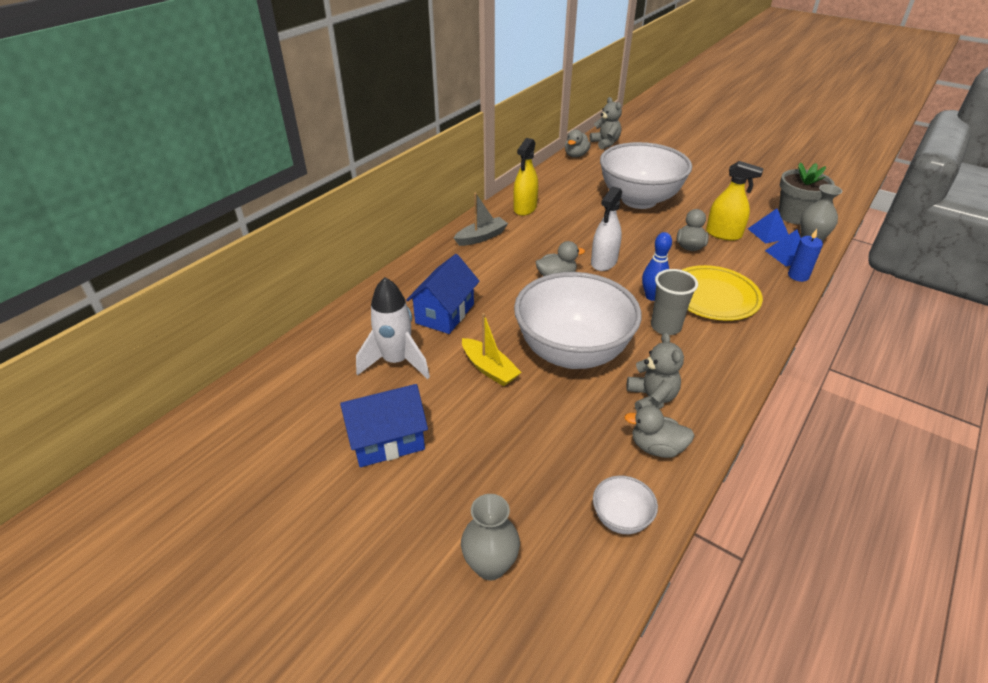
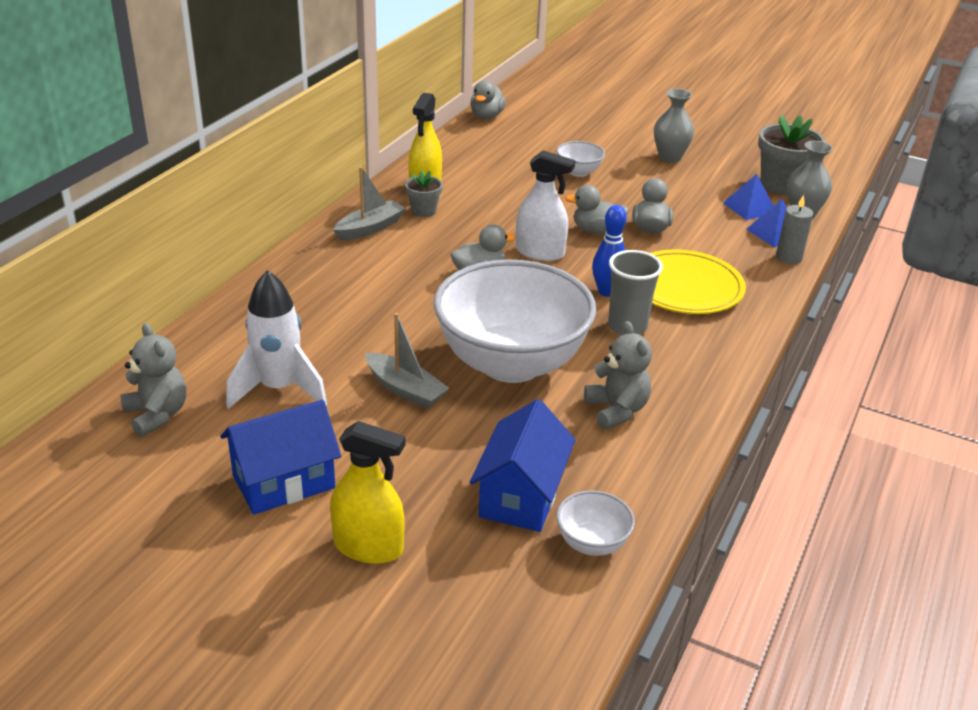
camera: 10 degrees left, 5 degrees down
blue house [406,254,480,334] -> blue house moved to [470,399,575,532]
grey vase [461,494,520,580] -> grey vase moved to [654,89,694,163]
yellow boat [462,313,522,386] -> grey boat [365,313,449,409]
grey teddy bear [590,97,622,149] -> grey teddy bear moved to [120,323,186,437]
white spray bottle [591,186,622,271] -> white spray bottle turned 90 degrees counterclockwise [516,150,575,261]
white bowl [600,142,692,209] -> white bowl [557,141,605,177], size x0.40
grey duck [624,406,695,458] -> grey duck moved to [565,185,629,234]
yellow spray bottle [706,161,764,241] -> yellow spray bottle moved to [330,421,405,564]
blue candle [788,229,823,282] -> grey candle [776,195,813,264]
none -> grey flower pot [405,170,443,217]

